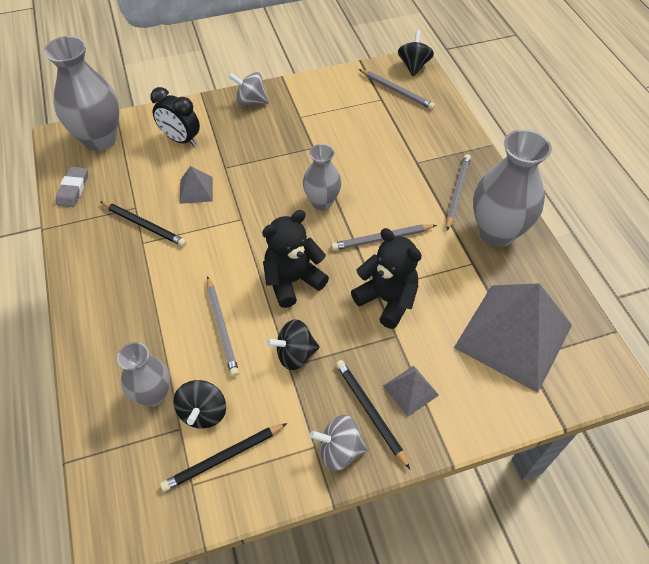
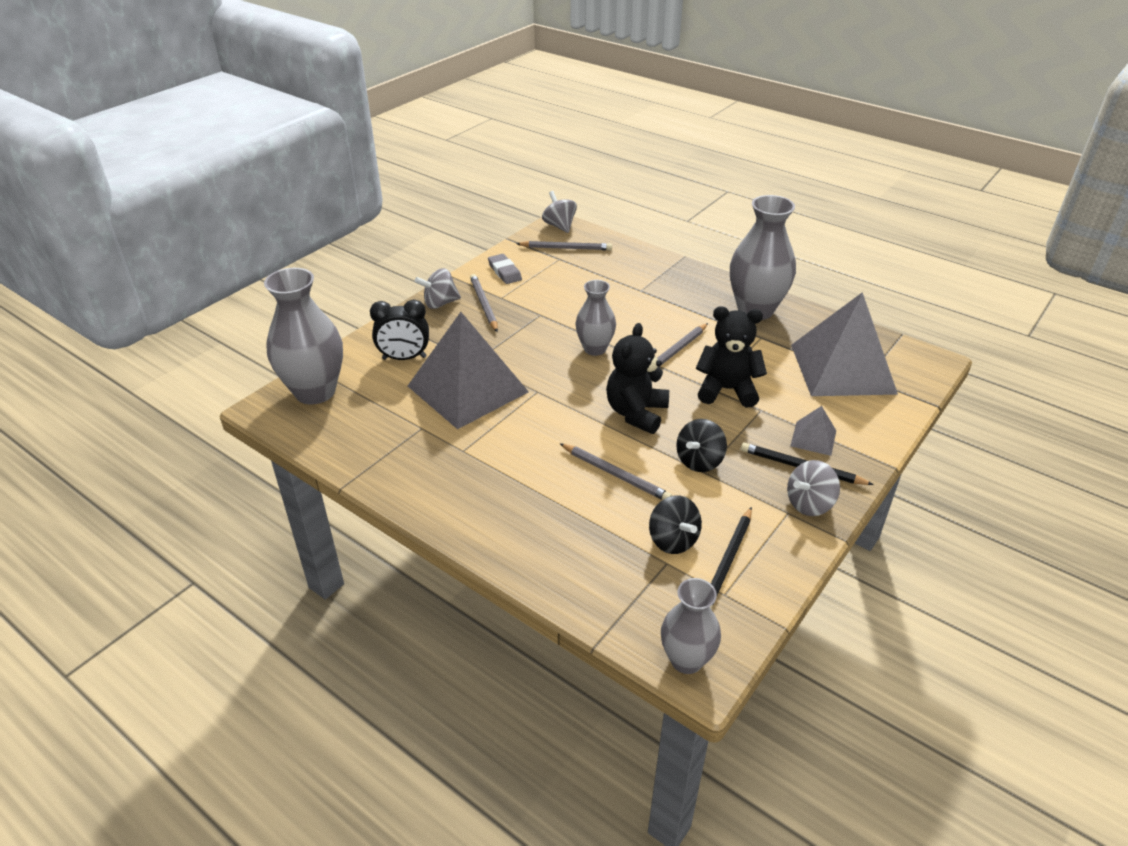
camera: 35 degrees left, 15 degrees down
grey eraser [56,167,88,207] -> grey eraser moved to [488,254,522,284]
black pencil [100,201,187,247] -> none
grey vase [117,342,170,407] -> grey vase moved to [661,578,721,674]
grey pyramid [179,166,213,204] -> grey pyramid [408,312,529,429], size x2.33
black spinning top [398,30,434,76] -> grey spinning top [542,191,577,233]
grey pencil [446,154,471,230] -> grey pencil moved to [470,274,498,332]

